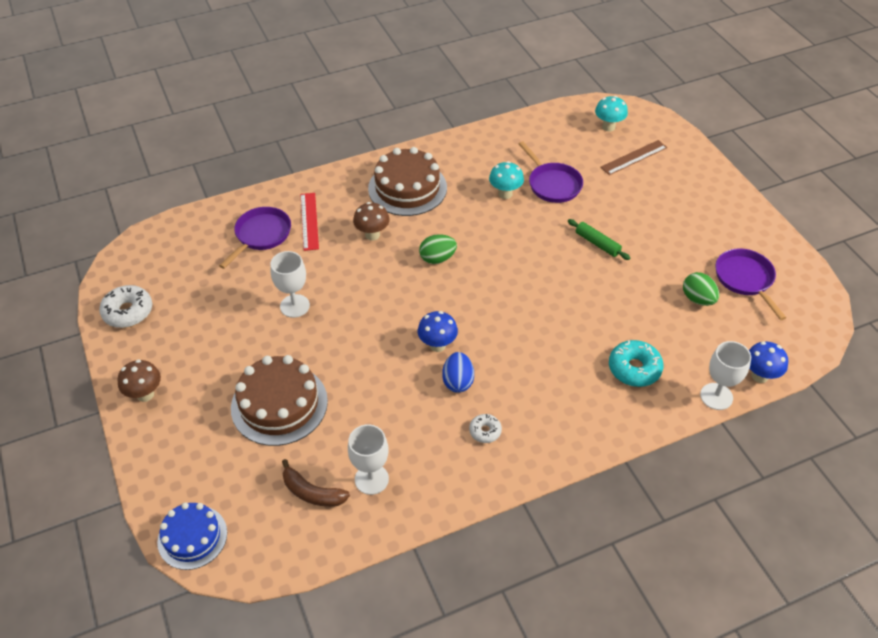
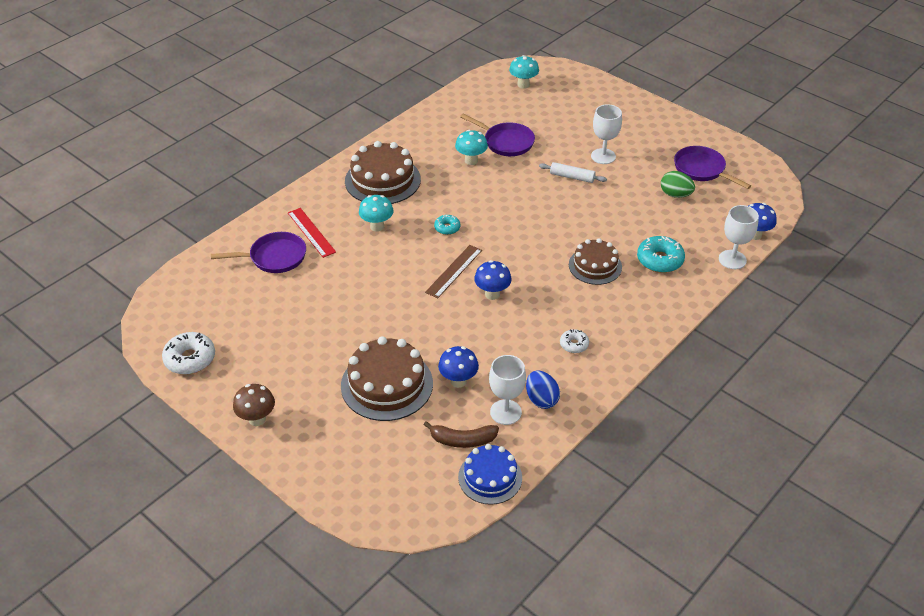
camera: 25 degrees left, 5 degrees down
blue cake [157,502,227,570] -> blue cake moved to [458,444,522,505]
purple pan [219,207,291,269] -> purple pan turned 75 degrees clockwise [211,232,306,273]
white goblet [270,251,310,318] -> white goblet moved to [591,104,622,164]
brown mushroom [353,202,389,241] -> turquoise mushroom [359,195,394,232]
green egg [419,234,457,264] -> turquoise donut [434,215,460,235]
blue egg [442,352,474,393] -> blue egg moved to [526,370,560,409]
green rolling pin [568,219,630,260] -> white rolling pin [539,162,607,183]
brown ruler [600,140,667,175] -> brown ruler moved to [425,245,482,298]
none -> blue mushroom [438,346,479,388]
none -> brown cake [569,238,622,285]

